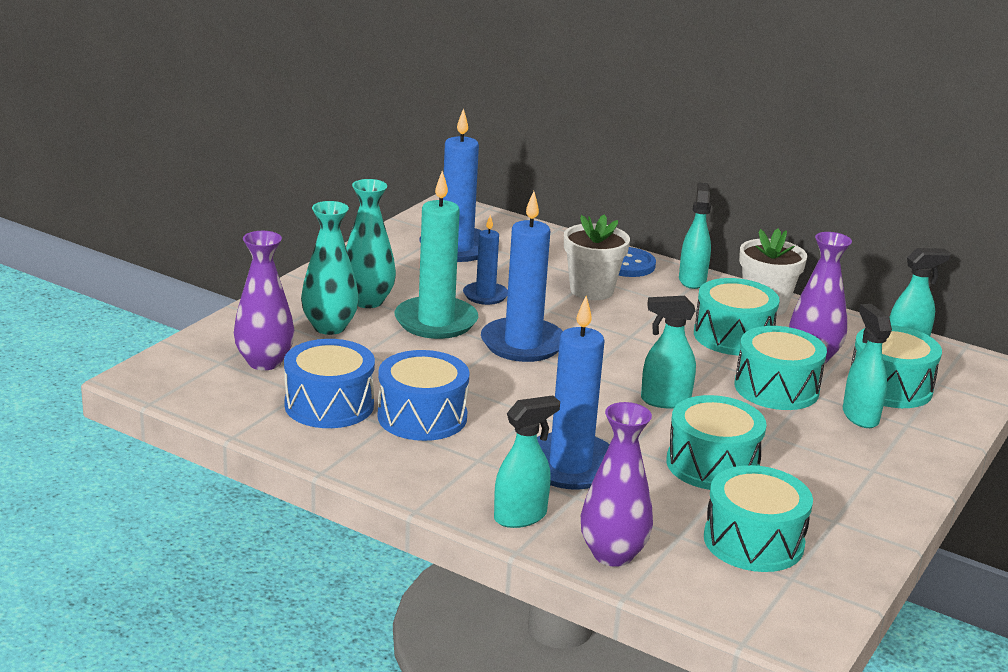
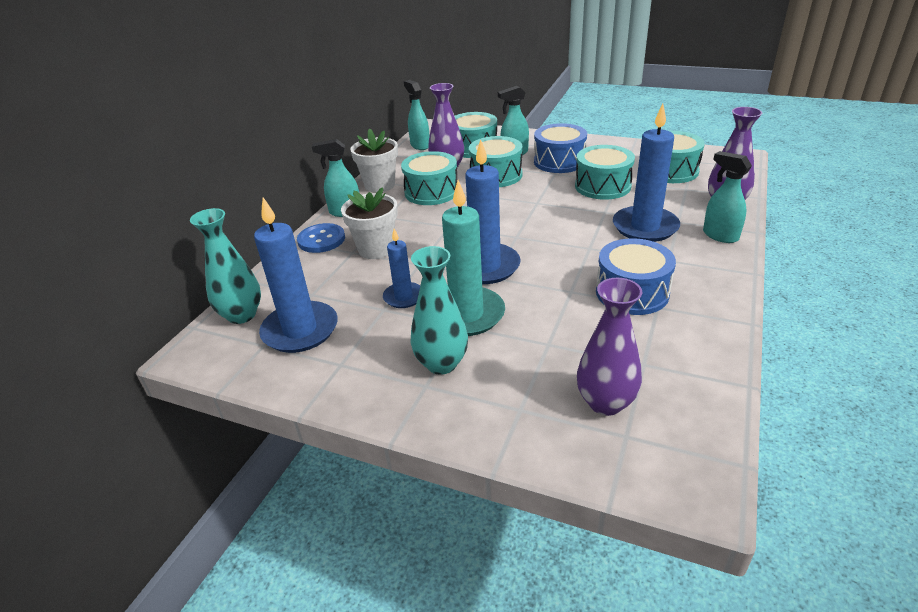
camera: 95 degrees left, 10 degrees up
blue drum [284,339,375,428] -> blue drum moved to [534,123,587,173]
turquoise vase [301,201,359,335] -> turquoise vase moved to [190,208,261,324]
turquoise spray bottle [641,296,696,408] -> none

